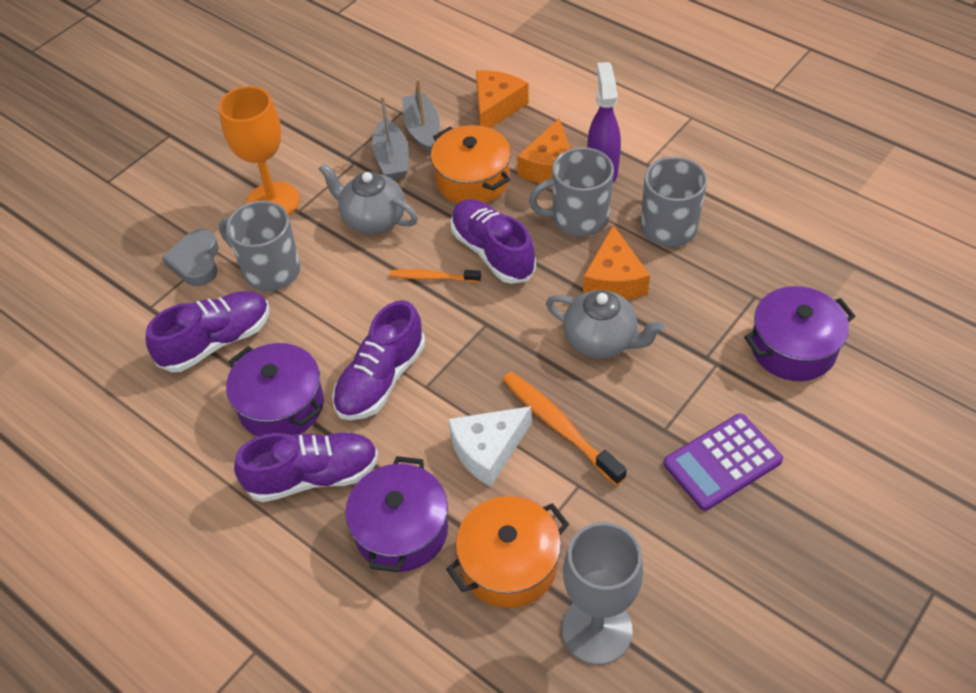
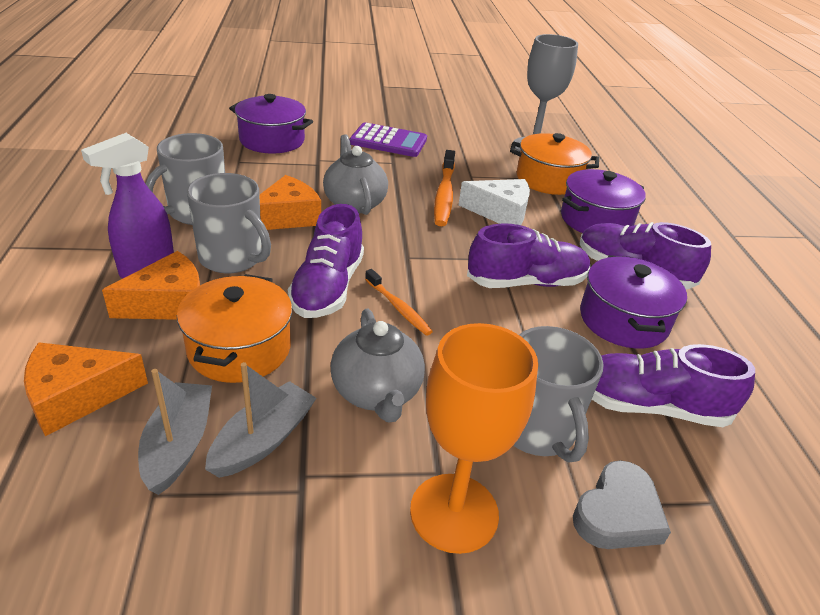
camera: 140 degrees left, 15 degrees down
grey boat [402,79,440,153] -> grey boat turned 150 degrees clockwise [138,369,212,495]

